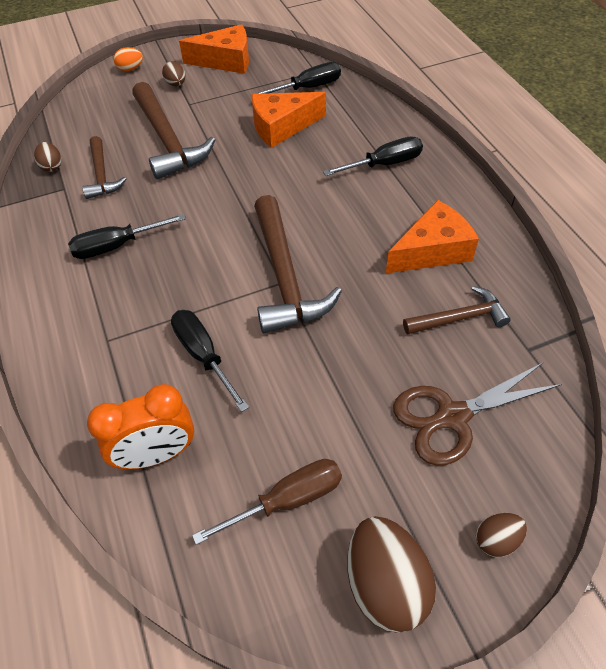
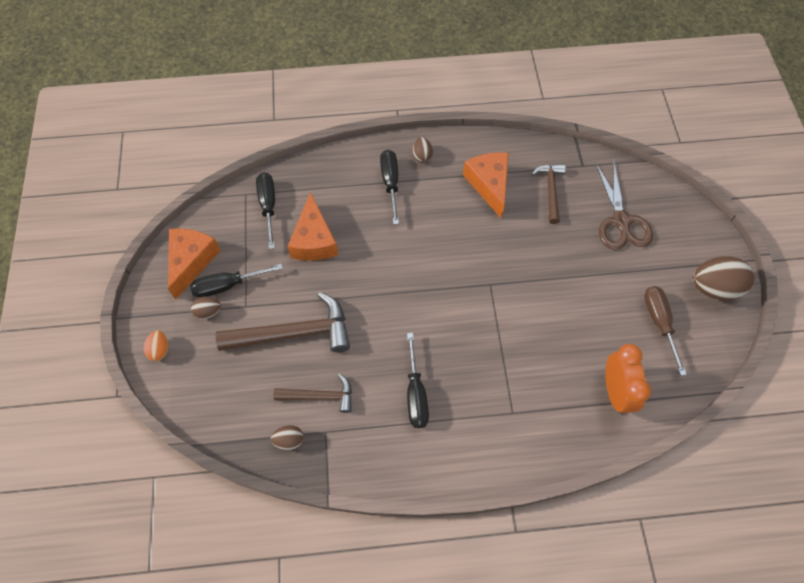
camera: 75 degrees left, 10 degrees up
black screwdriver [171,310,249,412] -> black screwdriver moved to [190,264,283,298]
brown hammer [254,195,342,333] -> none
brown egg [476,513,527,557] -> brown egg moved to [413,137,433,163]

